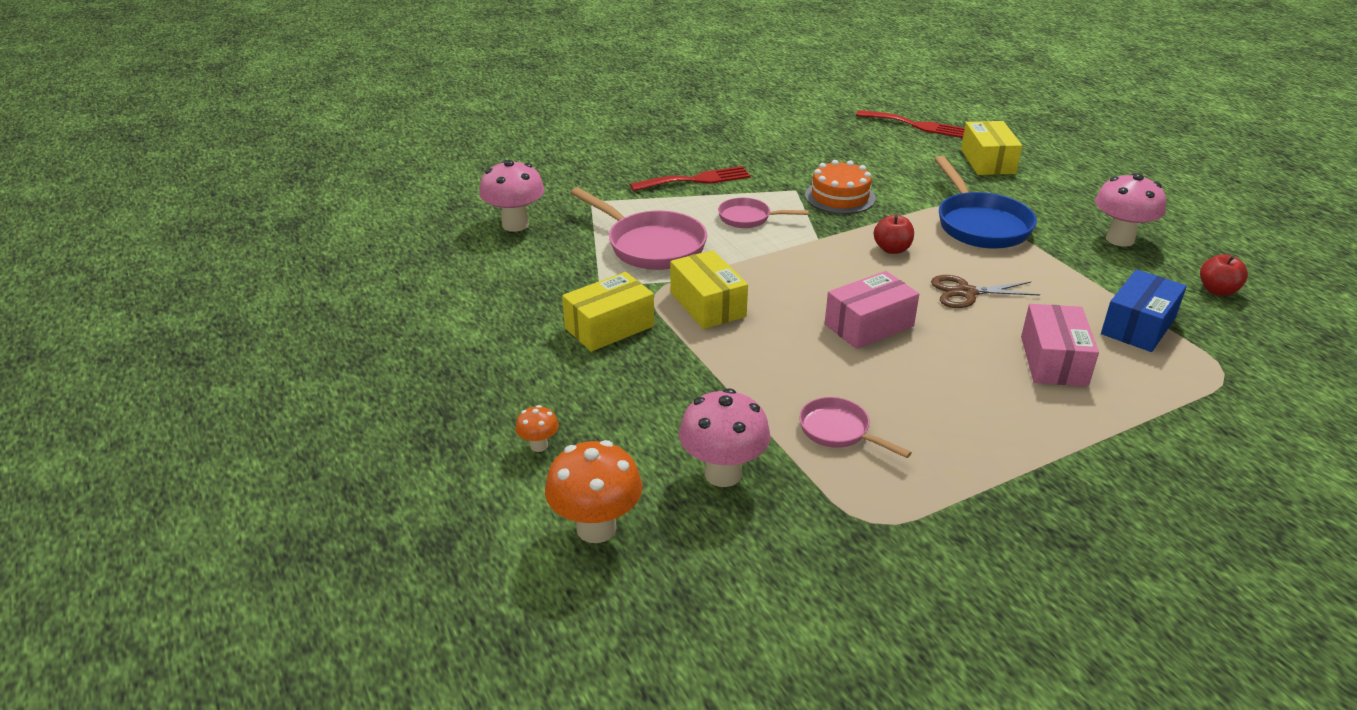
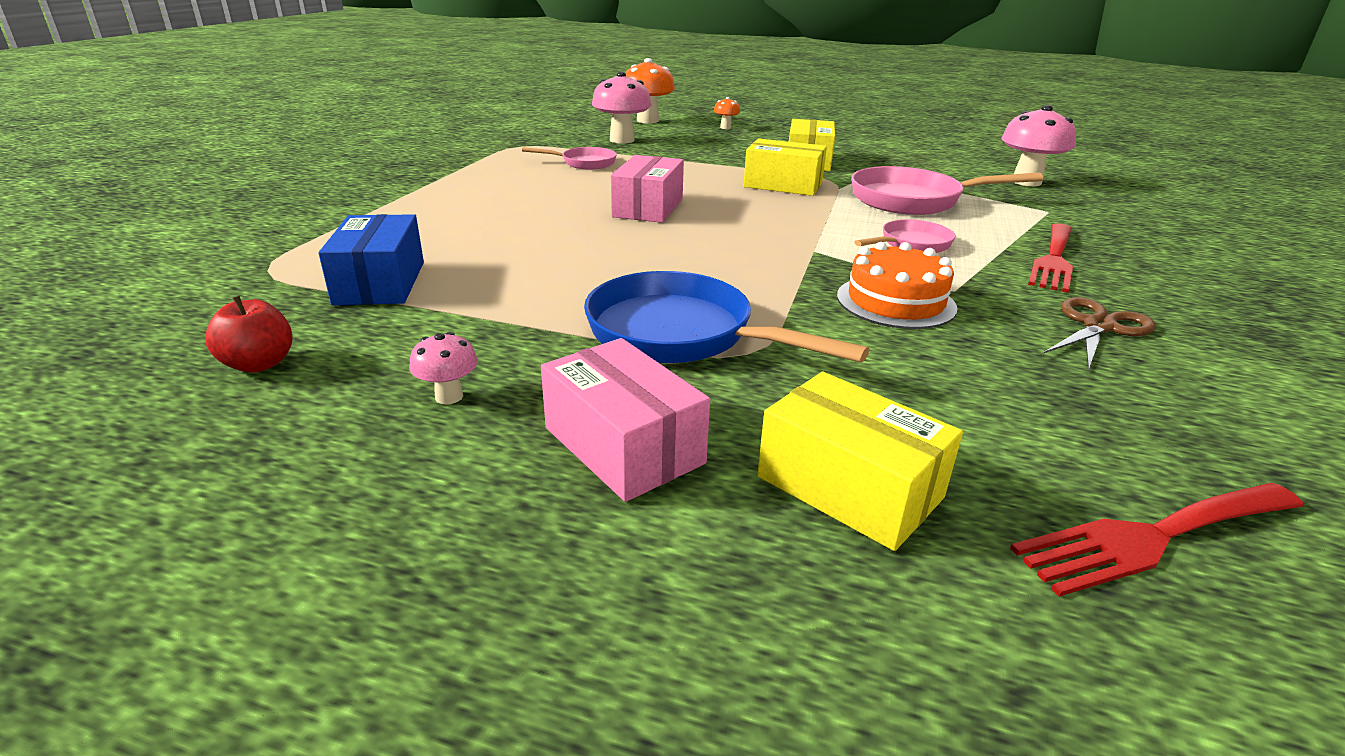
camera: 135 degrees right, 5 degrees down
red apple [874,215,914,254] -> none
brown scissors [931,275,1040,308] -> brown scissors moved to [1043,297,1156,370]
pink box [1021,304,1099,386] -> pink box moved to [541,338,710,502]
pink mushroom [1095,173,1166,247] -> pink mushroom [409,332,478,404], size x0.49

